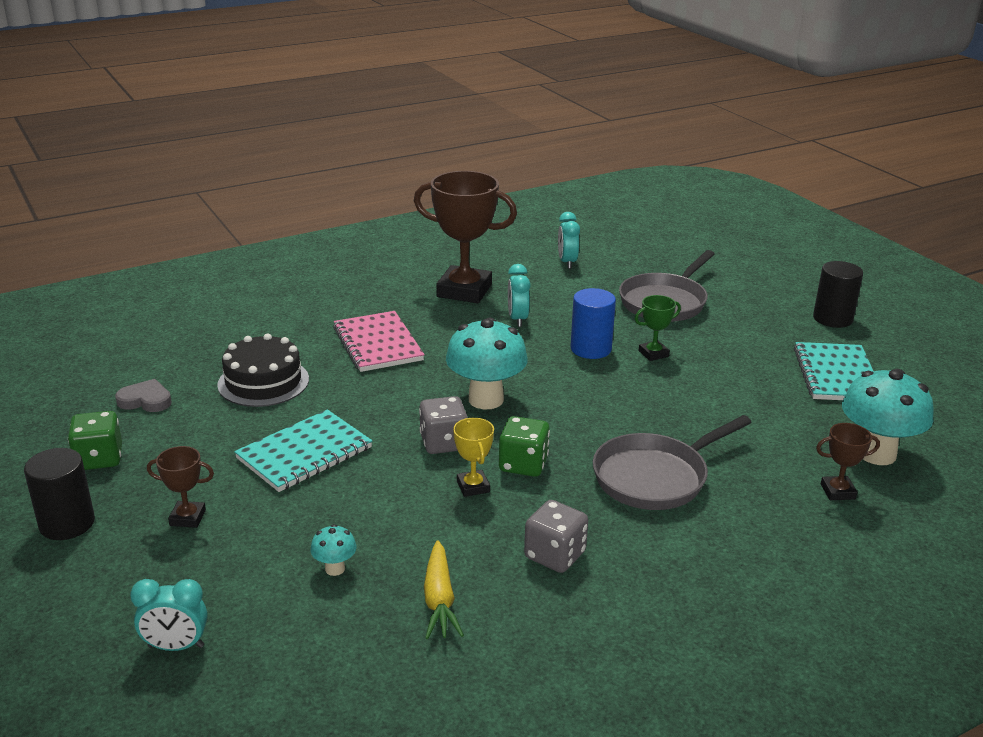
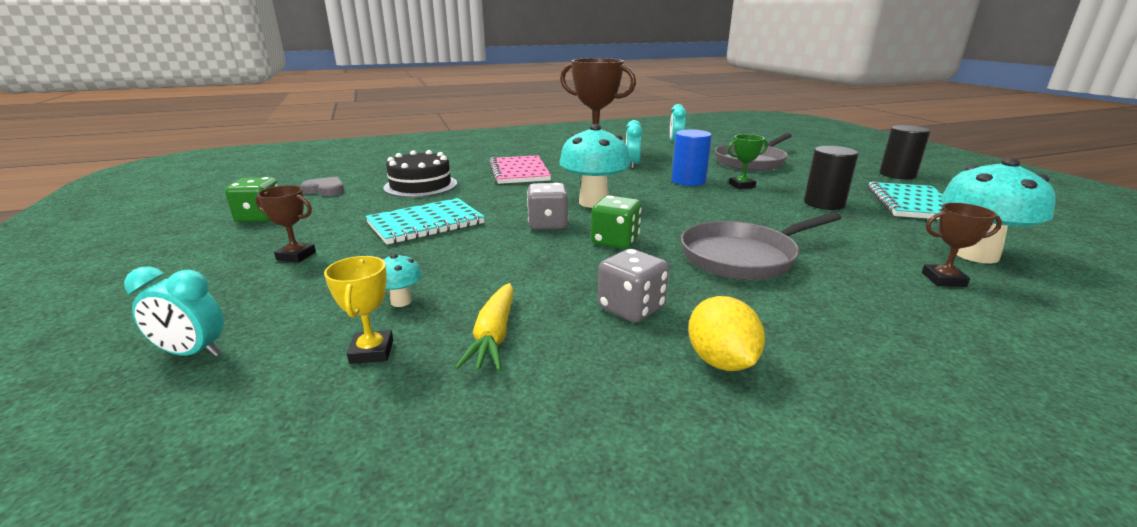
camera: 10 degrees right, 5 degrees down
black cylinder [24,448,95,540] -> black cylinder moved to [804,146,858,210]
yellow trophy [453,418,494,497] -> yellow trophy moved to [324,256,393,364]
none -> yellow lemon [688,296,765,371]

